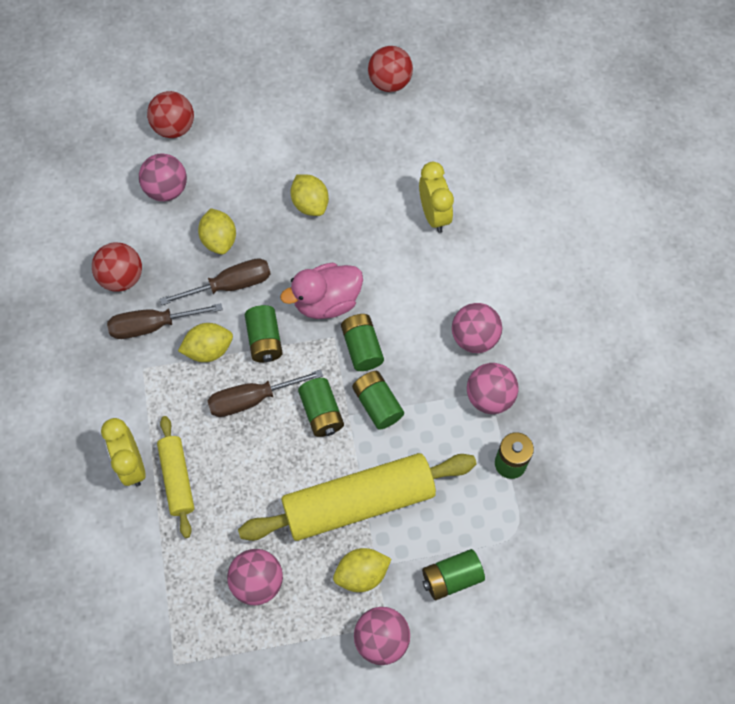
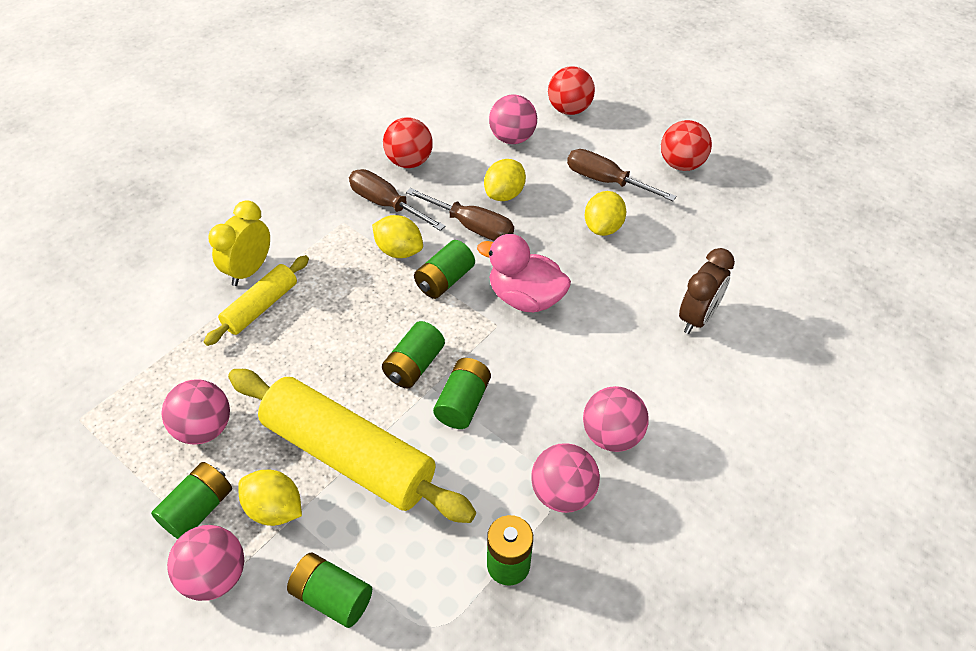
camera: 50 degrees right, 15 degrees down
brown screwdriver [207,369,323,417] -> brown screwdriver moved to [567,149,676,201]
green battery [341,314,384,371] -> green battery moved to [151,462,232,539]
red ball [368,46,413,92] -> red ball moved to [661,120,712,171]
yellow clock [419,162,454,233] -> brown clock [679,248,735,334]

